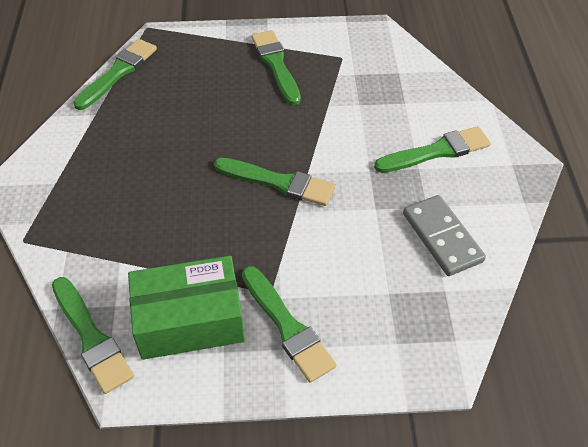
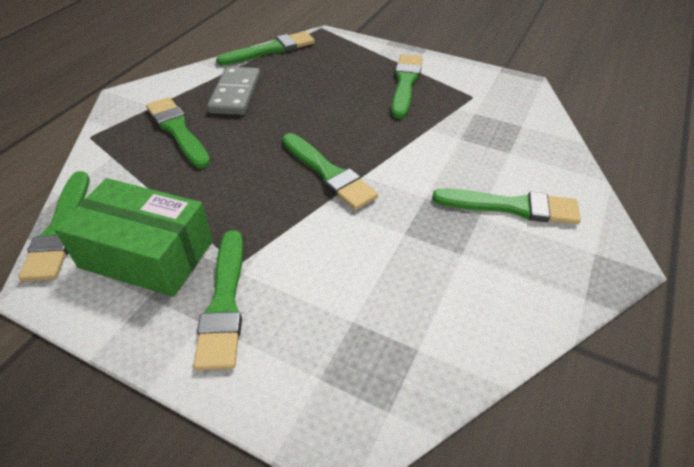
camera: 30 degrees right, 5 degrees down
grey domino [403,195,486,276] -> grey domino moved to [207,67,260,115]
none -> green brush [146,97,210,168]

